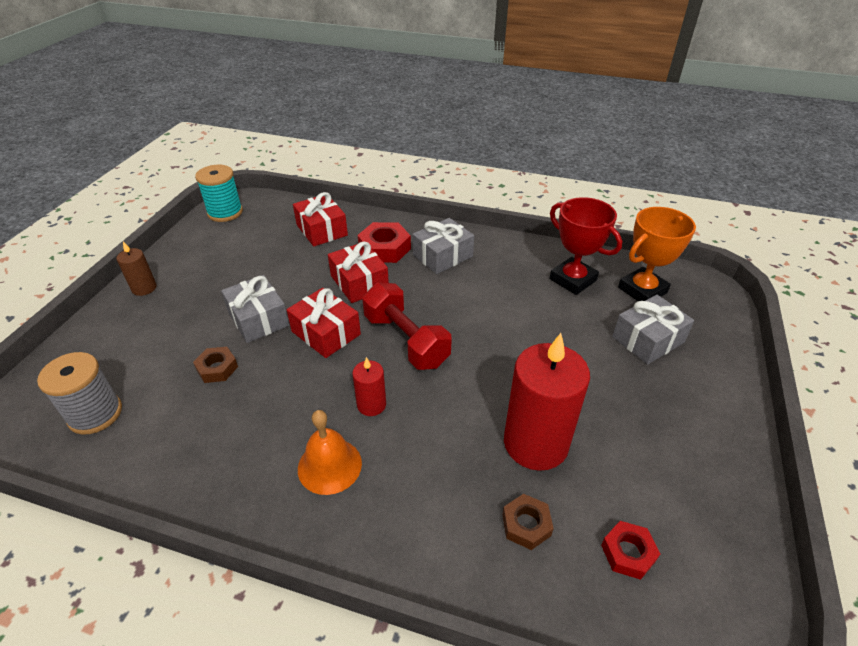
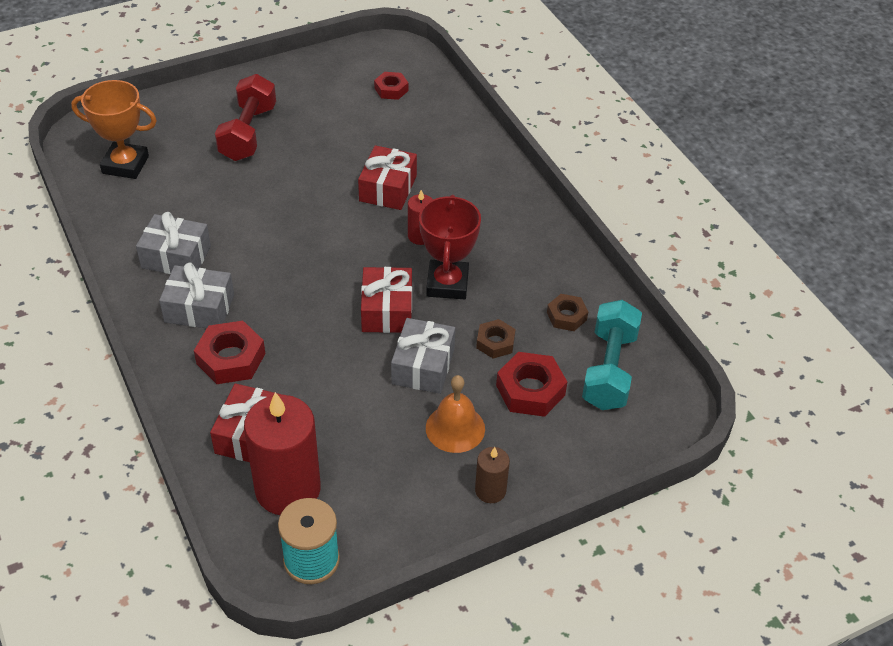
camera: 135 degrees left, 5 degrees up
grey spool [37,352,122,435] -> turquoise dumbbell [582,300,642,410]
orange bell [298,410,362,495] -> orange bell moved to [426,375,485,453]
red gift [328,242,389,303] -> red gift moved to [358,145,417,210]
red dumbbell [362,282,452,370] -> red dumbbell moved to [215,74,276,161]
brown nut [502,494,554,550] -> brown nut moved to [547,294,588,331]
red candle [504,333,590,471] -> red candle moved to [244,392,321,515]
red trophy [549,197,622,295] -> red trophy moved to [419,195,481,299]
grey gift [612,295,694,365] -> grey gift moved to [136,212,211,274]
none -> red nut [496,352,567,417]

